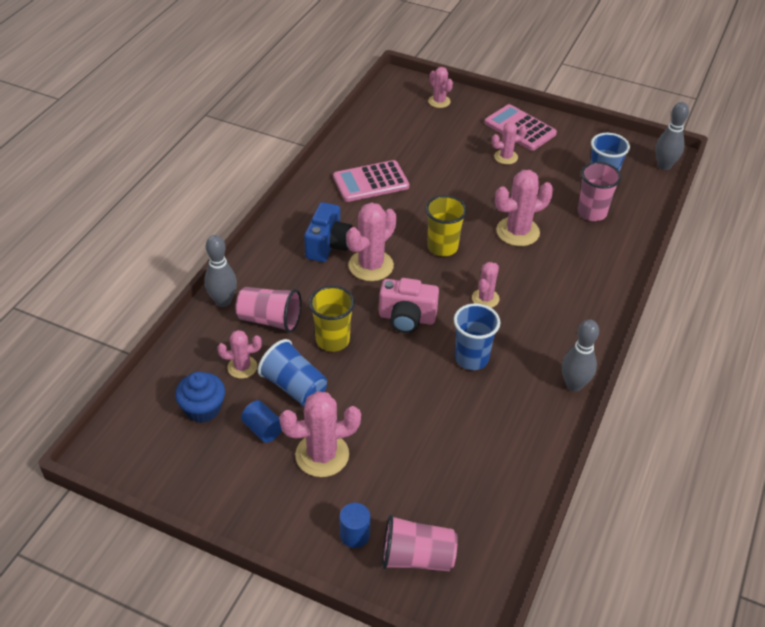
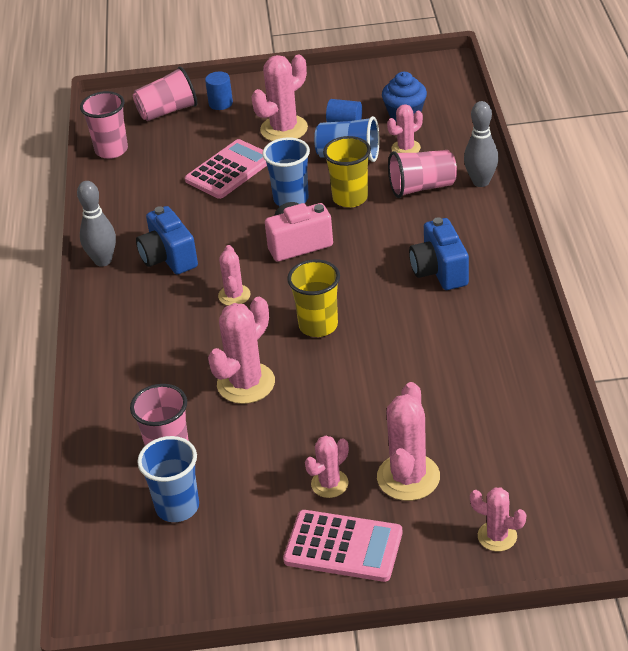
camera: 155 degrees right, 5 degrees down
pink calculator [333,160,409,202] -> pink calculator moved to [185,139,267,199]
pink cactus [346,202,397,281] -> pink cactus moved to [377,382,440,501]
blue cup [454,304,500,370] -> blue cup moved to [262,137,310,206]
grey bowling pin [656,102,689,170] -> none
none -> pink cup [80,91,128,159]
none -> blue camera [136,206,198,274]

